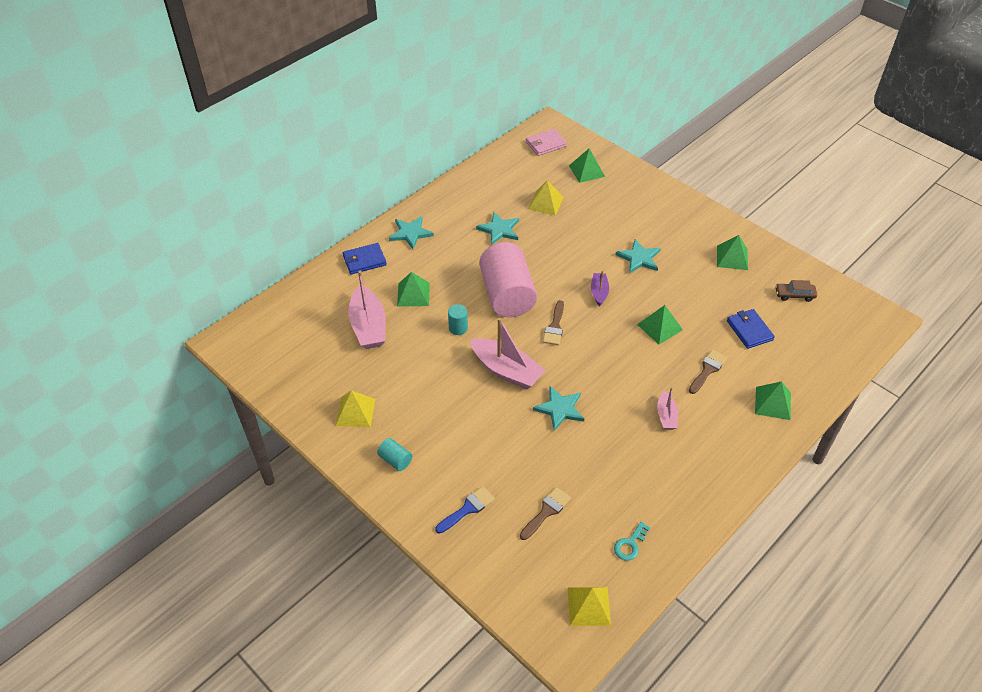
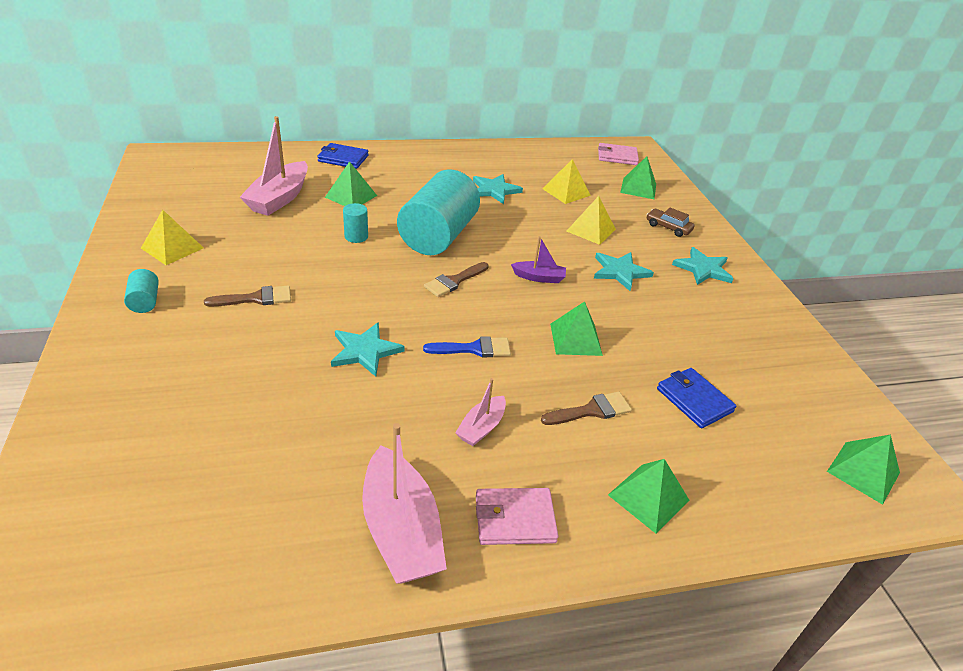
camera: 30 degrees right, 10 degrees down
turquoise star [389,216,434,249] -> turquoise star moved to [672,247,734,285]
blue brush [435,486,495,533] -> blue brush moved to [423,336,511,358]
pink boat [470,318,546,390] -> pink boat moved to [362,423,447,584]
pink cylinder [479,242,537,317] -> turquoise cylinder [397,170,480,255]
brown brush [520,487,571,540] -> brown brush moved to [204,286,291,306]
yellow pyramid [568,587,611,626] -> yellow pyramid moved to [567,196,616,245]
purple boat [591,270,609,306] -> purple boat turned 60 degrees clockwise [511,236,566,283]
turquoise key [614,521,650,561] -> none
green pyramid [717,235,748,270] -> green pyramid moved to [827,434,900,505]
blue wallet [727,309,775,349] -> blue wallet turned 45 degrees counterclockwise [657,368,736,428]
brown car [775,280,817,302] -> brown car moved to [646,208,694,237]
none -> pink wallet [476,488,558,545]

